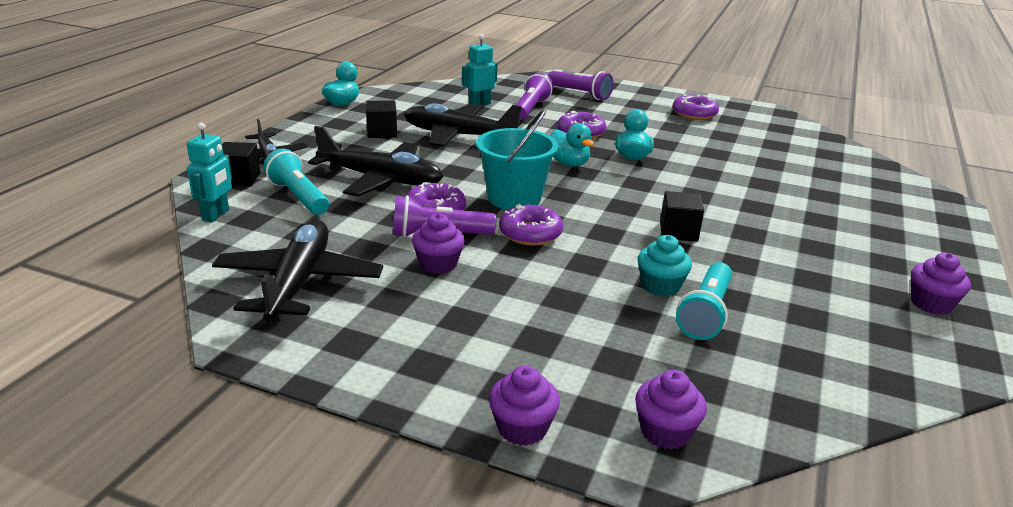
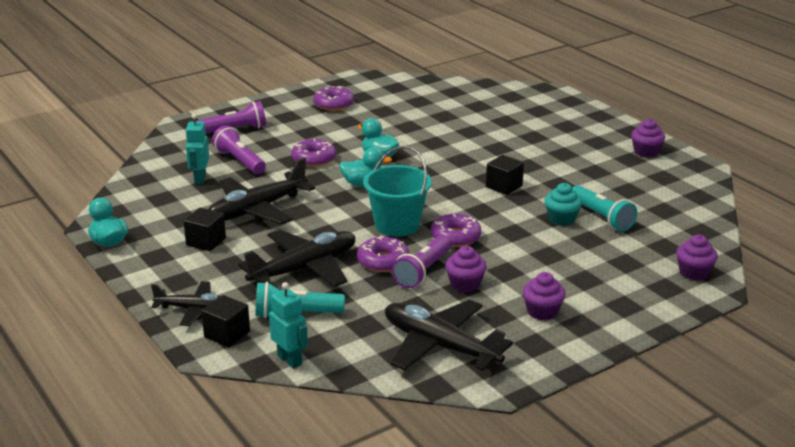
camera: 55 degrees left, 0 degrees up
purple cupcake [489,366,560,446] -> purple cupcake moved to [523,272,566,321]

